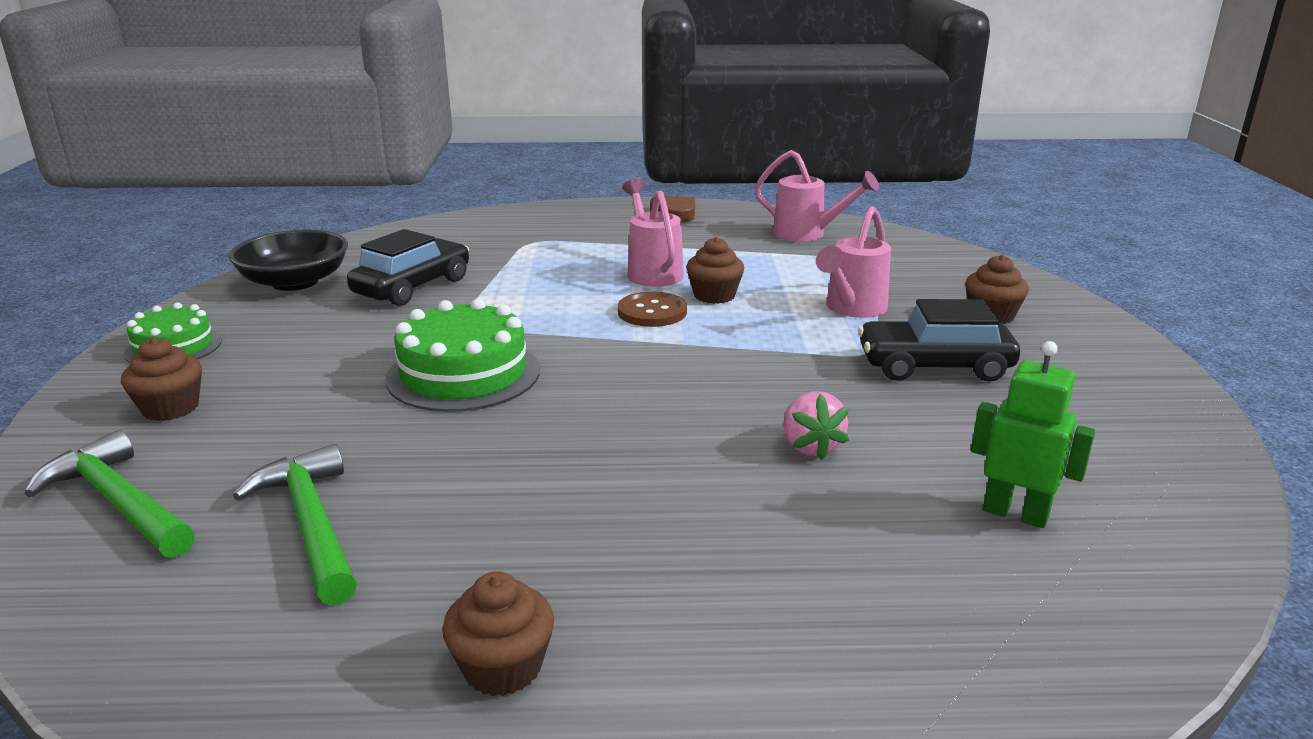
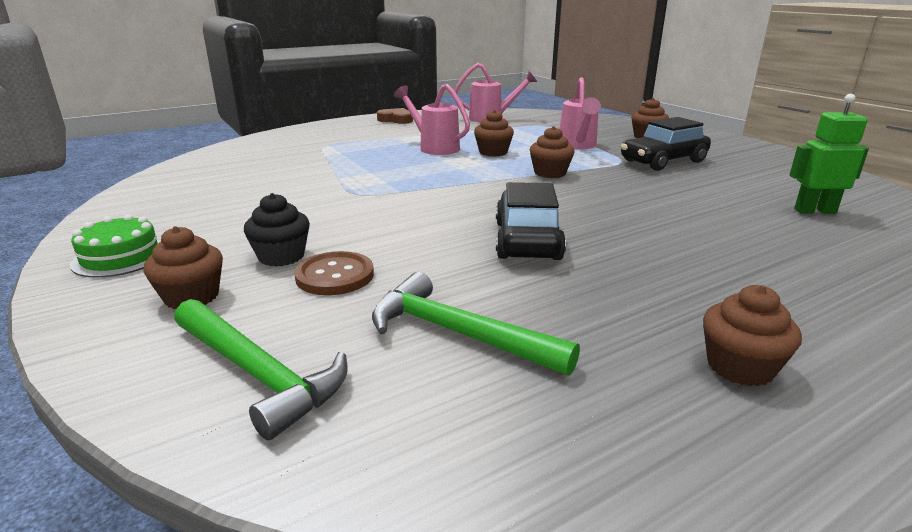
camera: 30 degrees left, 0 degrees up
green hammer [24,430,195,558] -> green hammer turned 150 degrees counterclockwise [174,299,348,440]
black bowl [229,230,348,291] -> none
black car [347,229,469,306] -> black car moved to [496,182,566,260]
green cake [386,299,540,412] -> none
brown button [618,292,687,327] -> brown button moved to [294,251,374,295]
pink strawberry [783,391,849,460] -> none
none -> black cupcake [244,193,310,267]
none -> brown cupcake [530,126,575,178]

